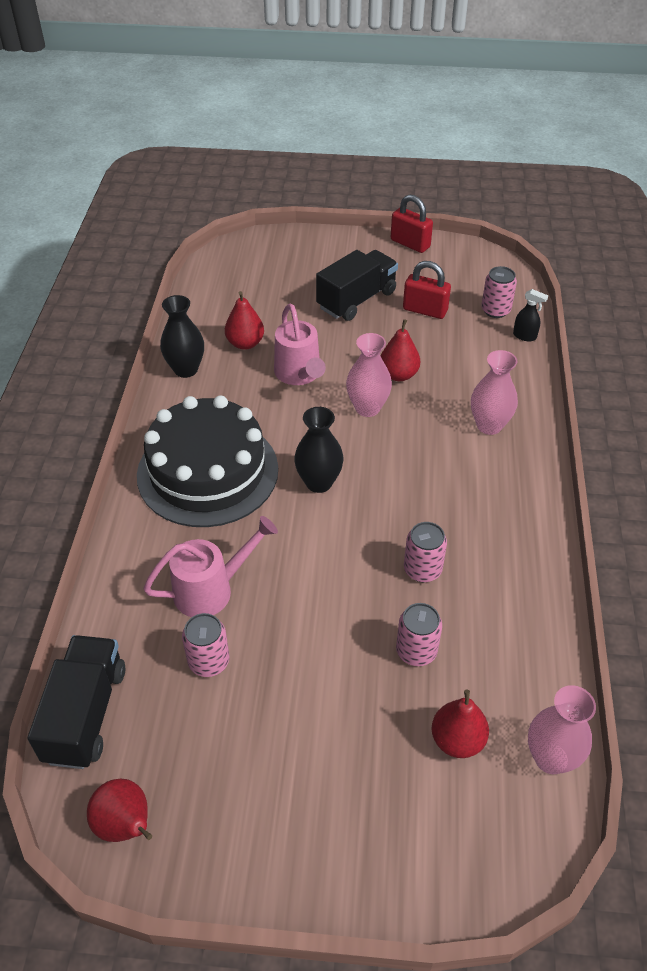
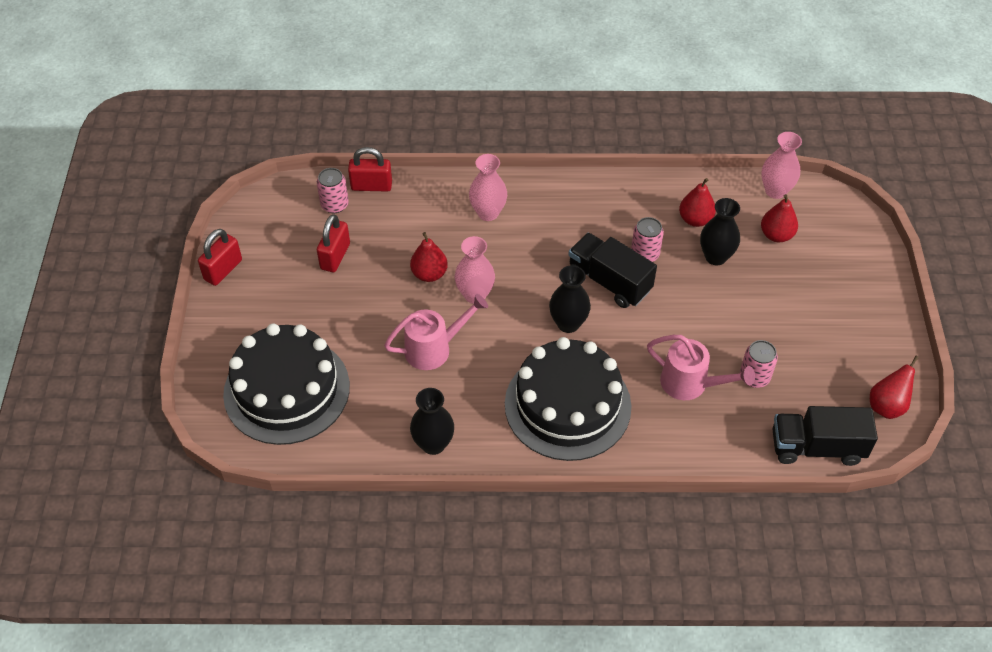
camera: 95 degrees left, 5 degrees up
pink watering can [143,516,278,617] -> pink watering can turned 150 degrees clockwise [647,335,755,400]
red pear [225,291,264,350] -> red pear moved to [679,178,716,227]
black truck [316,250,398,321] -> black truck moved to [568,233,657,308]
pink can [396,603,442,666] -> black vase [700,198,740,265]
black spray bottle [513,289,548,341] -> red padlock [348,147,392,192]
none -> black cake [223,323,350,445]

